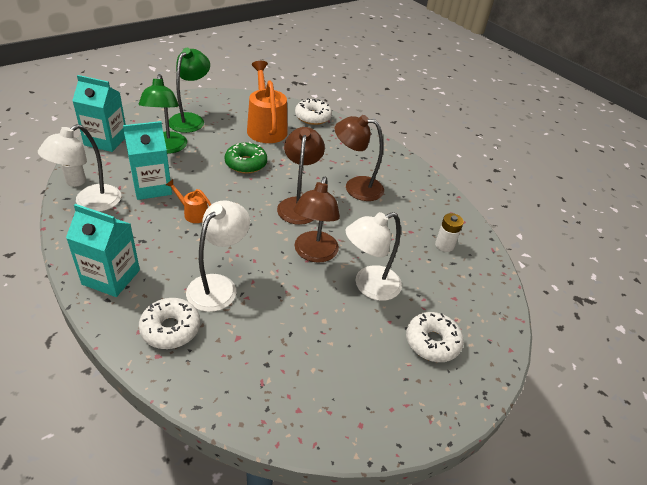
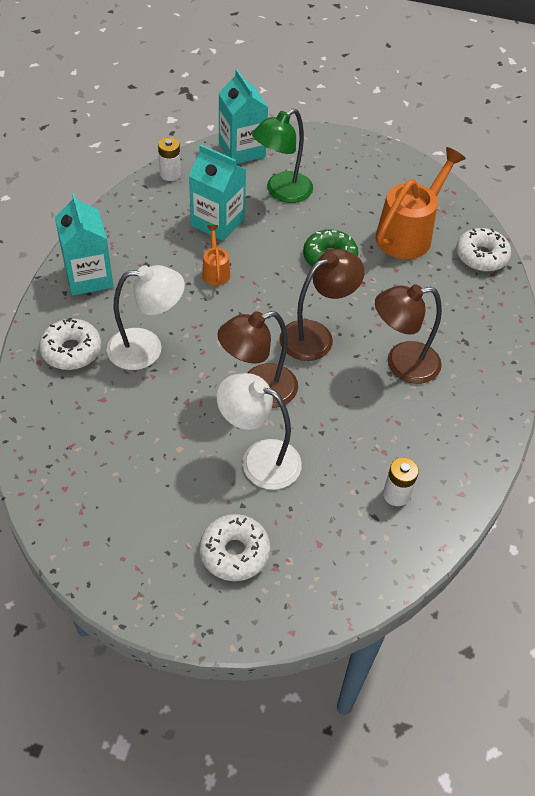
camera: 55 degrees right, 10 degrees up
white lamp [38,124,121,212] -> none
green lamp [169,48,210,133] -> none
brown lamp [334,115,384,201] -> brown lamp turned 75 degrees counterclockwise [375,284,442,384]

